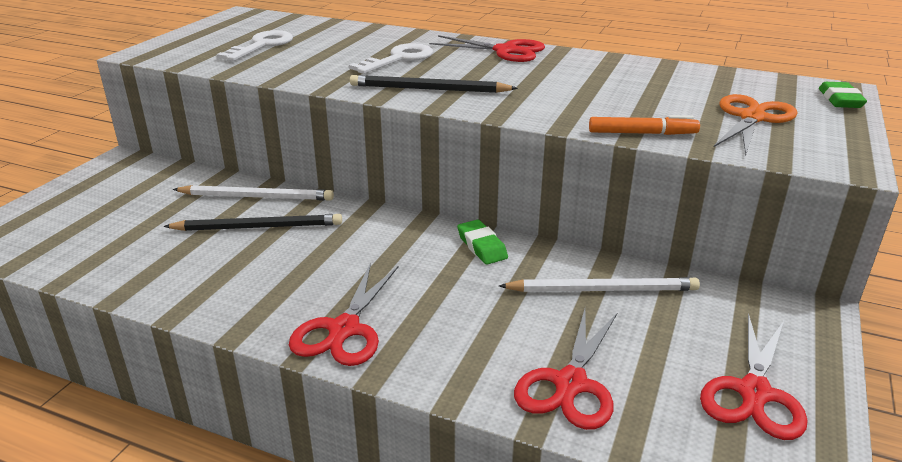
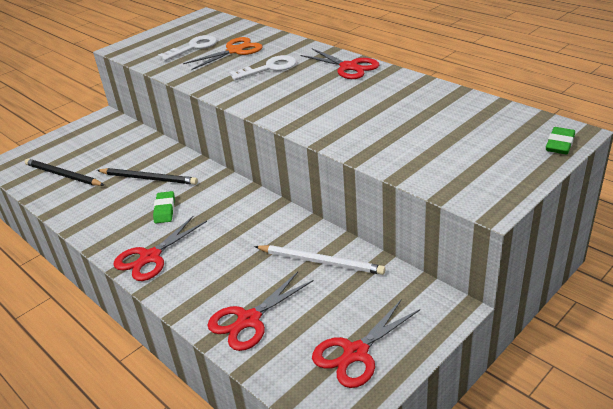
camera: 25 degrees right, 5 degrees up
white pencil [173,185,334,201] -> none
black pencil [350,75,518,93] -> black pencil moved to [25,159,104,186]
green eraser [457,220,508,264] -> green eraser moved to [153,191,175,223]
orange marker [589,115,700,135] -> none
orange scissors [714,94,798,156] -> orange scissors moved to [183,37,263,70]

